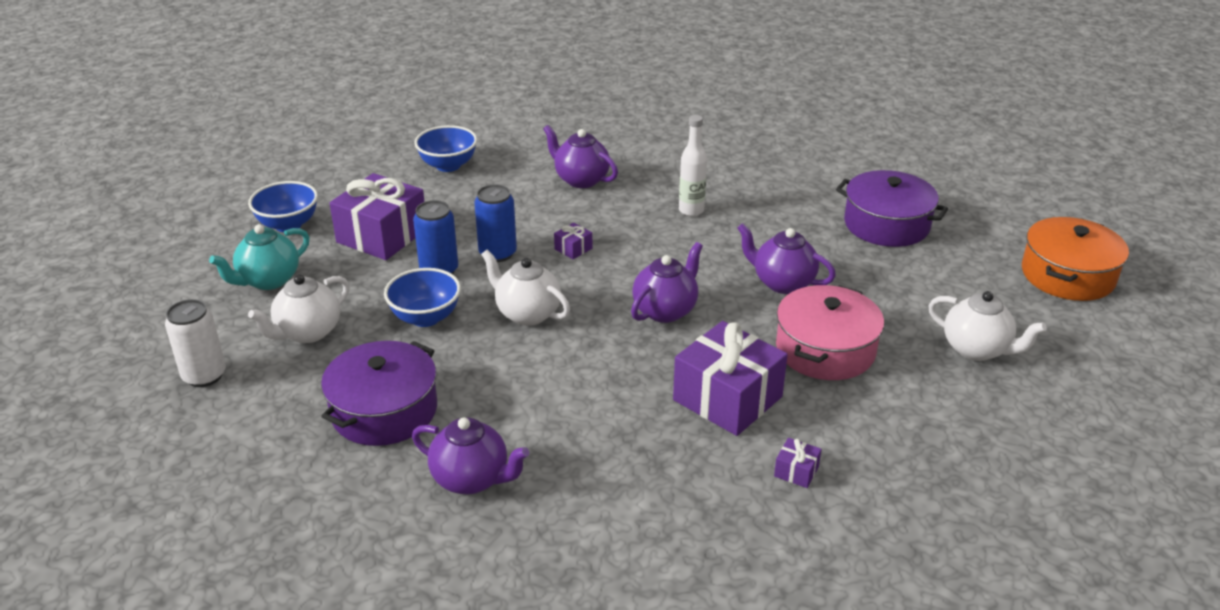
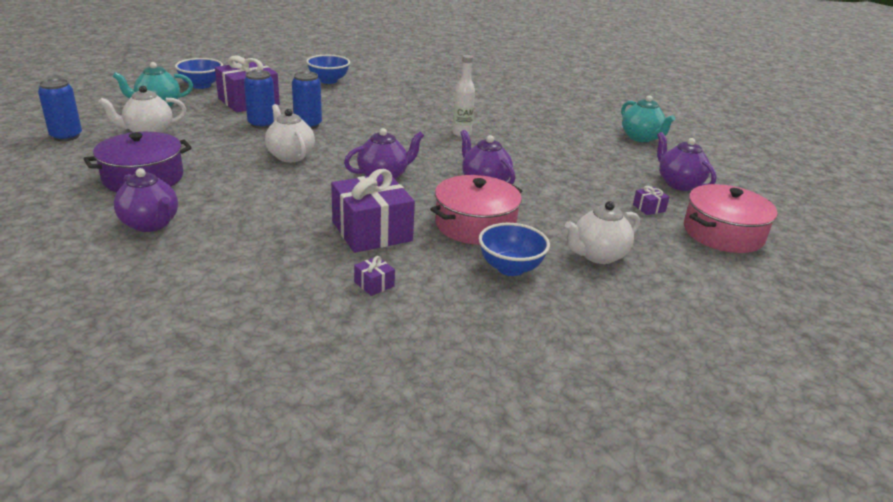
camera: 20 degrees right, 5 degrees down
white can [165,299,226,387] -> blue can [38,78,82,141]
blue bowl [384,268,461,327] -> blue bowl moved to [479,223,550,276]
purple teapot [543,125,618,188] -> purple teapot moved to [657,132,717,191]
purple gift [554,223,592,259] -> purple gift moved to [633,186,669,215]
purple pot [836,170,948,247] -> none
white teapot [928,291,1047,361] -> white teapot turned 90 degrees clockwise [565,201,640,264]
orange pot [1022,217,1129,301] -> pink pot [684,184,778,253]
none -> turquoise teapot [621,95,675,142]

